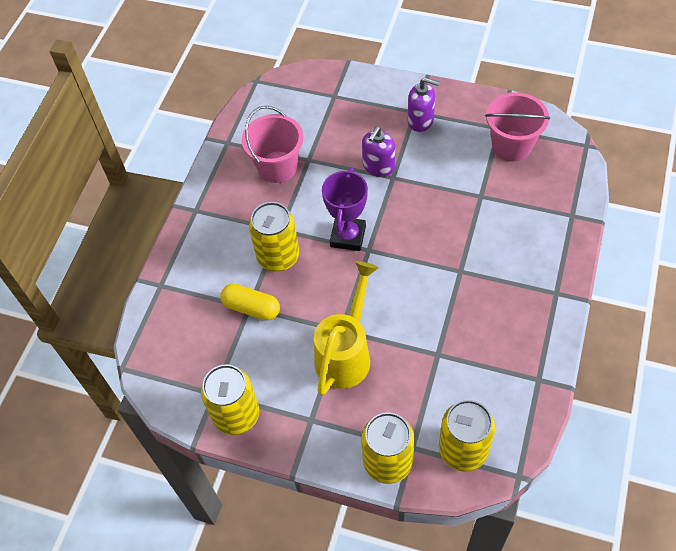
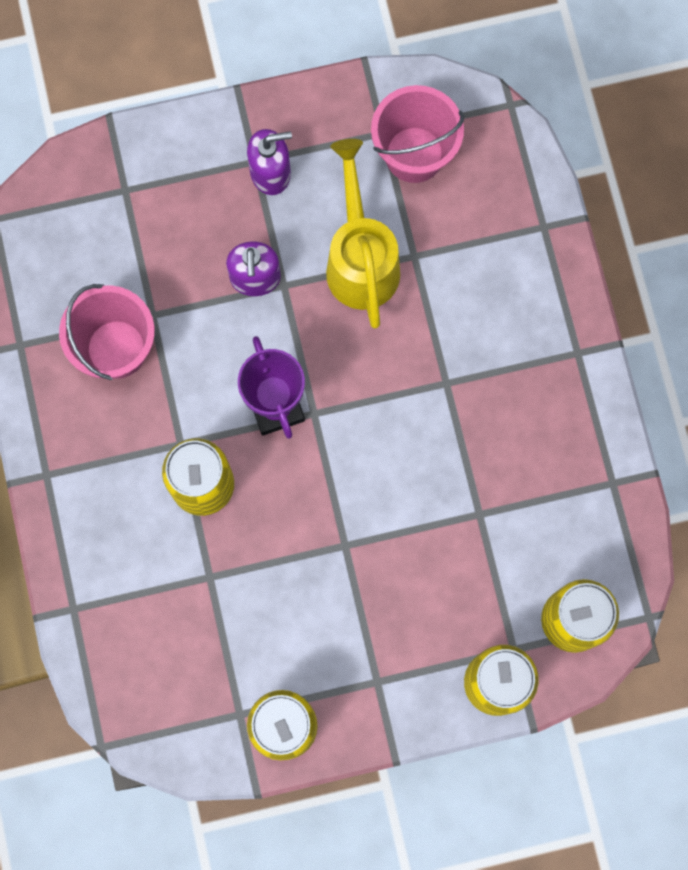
camera: 35 degrees left, 20 degrees up
yellow capsule [220,284,280,321] -> none
yellow watering can [314,261,379,396] -> yellow watering can moved to [326,139,400,329]

